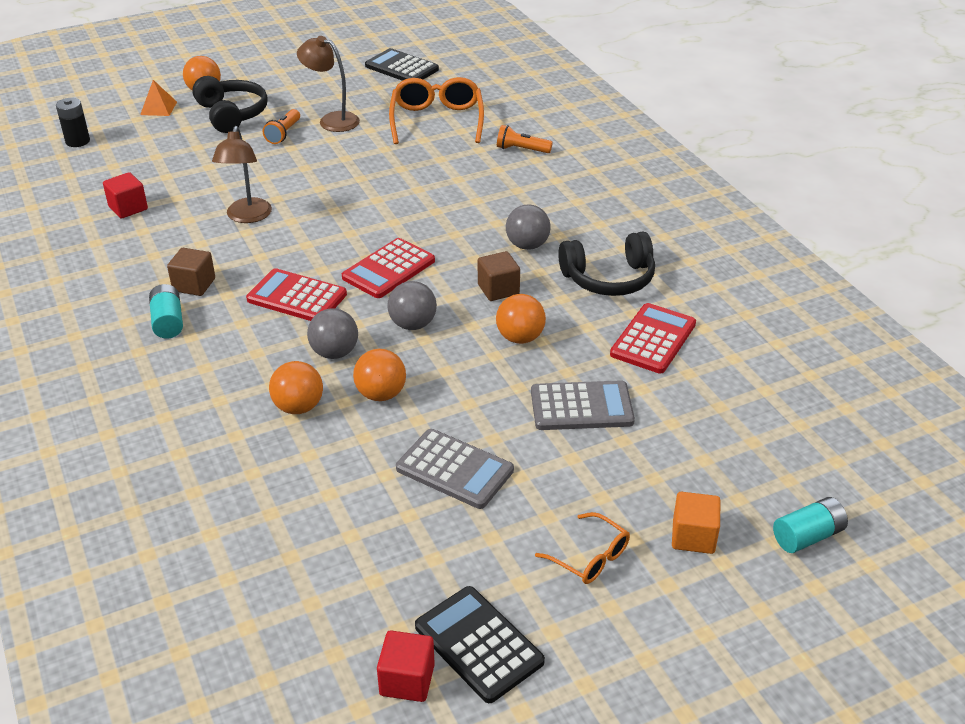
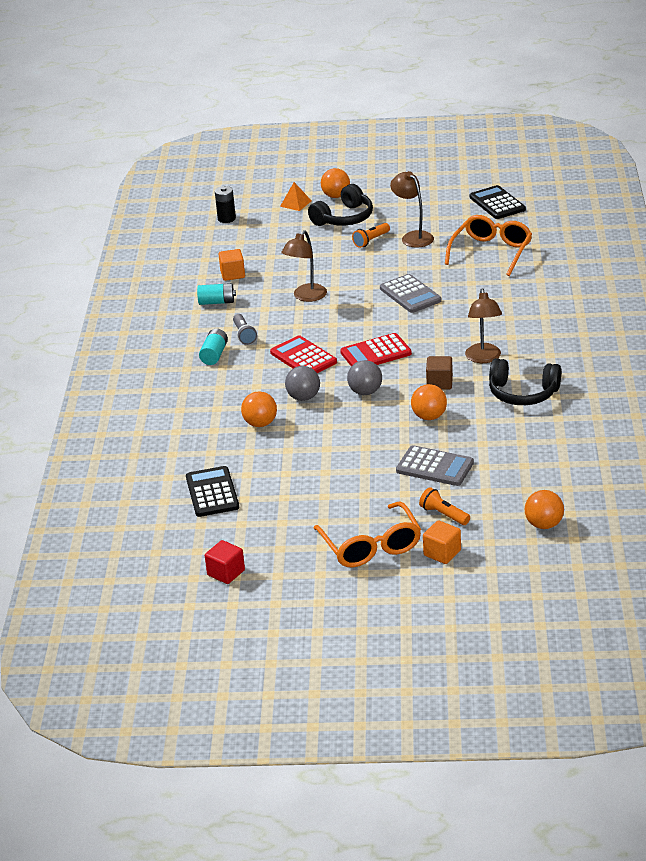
camera: 30 degrees right, 5 degrees down
red cube [103,172,148,219] -> orange cube [219,249,245,281]
brown cube [167,248,215,296] -> grey flashlight [233,314,257,345]
black headphones [192,76,268,133] -> black headphones turned 45 degrees clockwise [308,184,373,226]
orange ball [353,349,406,401] -> orange ball moved to [525,490,564,529]
grey calculator [396,429,514,509] -> grey calculator moved to [380,274,442,313]
black calculator [415,586,545,703] -> black calculator moved to [186,466,239,517]
orange flashlight [497,125,553,153] -> orange flashlight moved to [419,487,470,525]
grey ball [506,204,551,250] -> brown lamp [465,288,502,363]
orange glasses [535,512,630,584] -> orange glasses [313,501,421,568], size x1.83
red calculator [610,303,696,374] -> none
turquoise battery [773,497,848,553] -> turquoise battery moved to [197,283,236,305]

